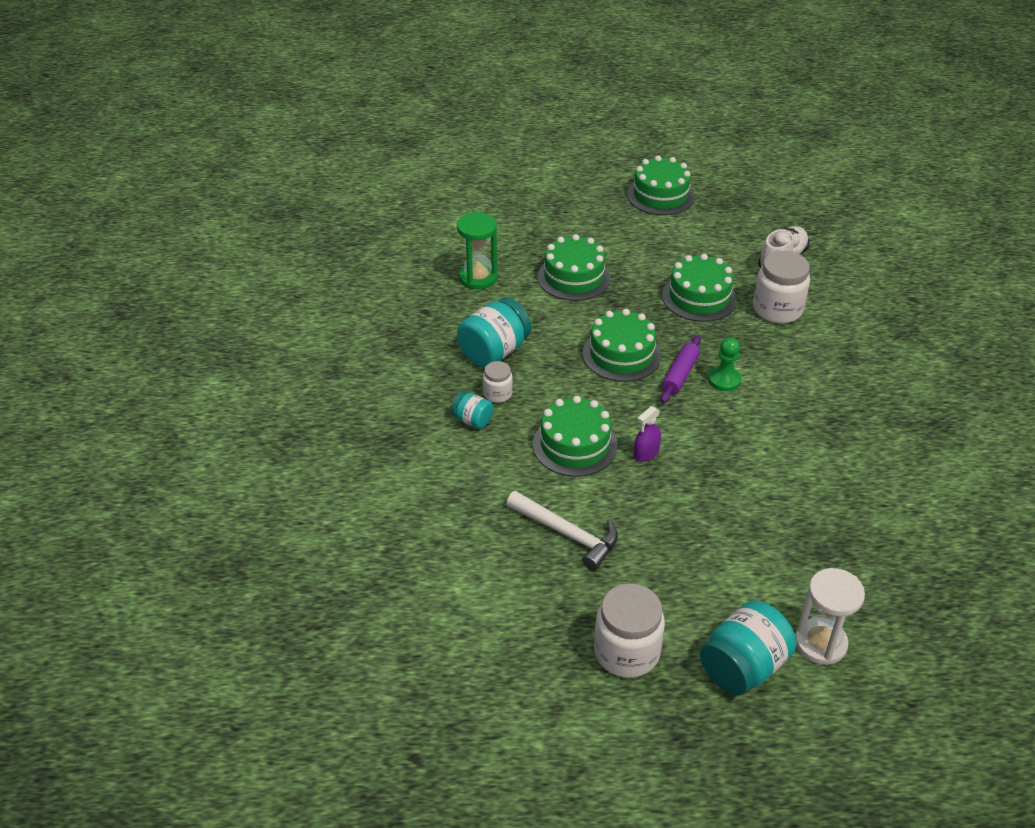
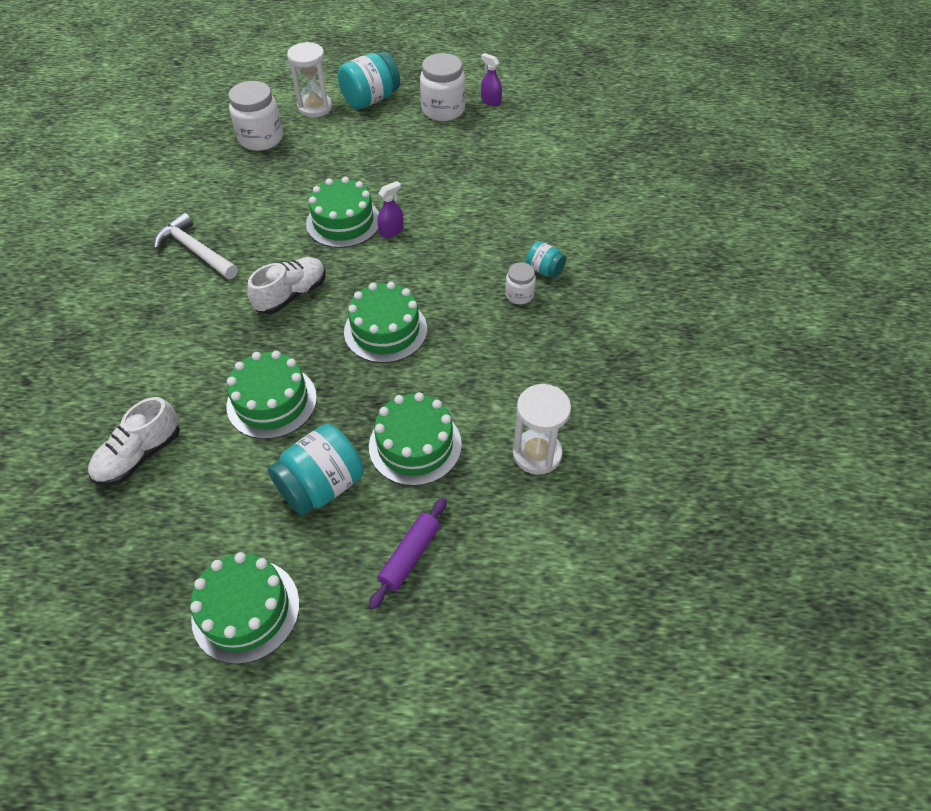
camera: 175 degrees left, 10 degrees up
green hourglass [457,212,498,289] -> white hourglass [513,384,571,475]
turquoise jar [457,298,531,367] -> turquoise jar moved to [268,424,364,515]
white hammer [506,491,618,571] -> white hammer moved to [154,213,238,279]
green cake [533,396,617,477] -> green cake moved to [306,177,379,248]
purple rolling pin [660,335,701,403] -> purple rolling pin moved to [369,497,447,609]
green pawn [708,337,741,391] -> white shoe [247,257,326,314]
white jar [753,251,810,324] -> white jar moved to [229,81,283,151]
none -> purple spray bottle [481,53,502,106]

